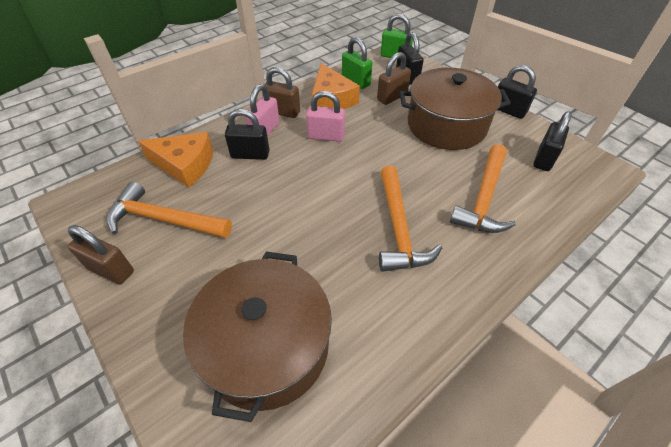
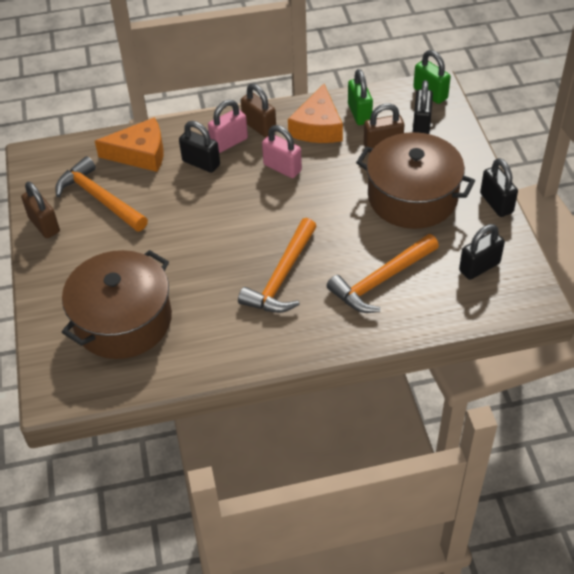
camera: 30 degrees right, 0 degrees up
orange cheese [138,132,213,188] -> orange cheese turned 45 degrees counterclockwise [95,117,163,172]

